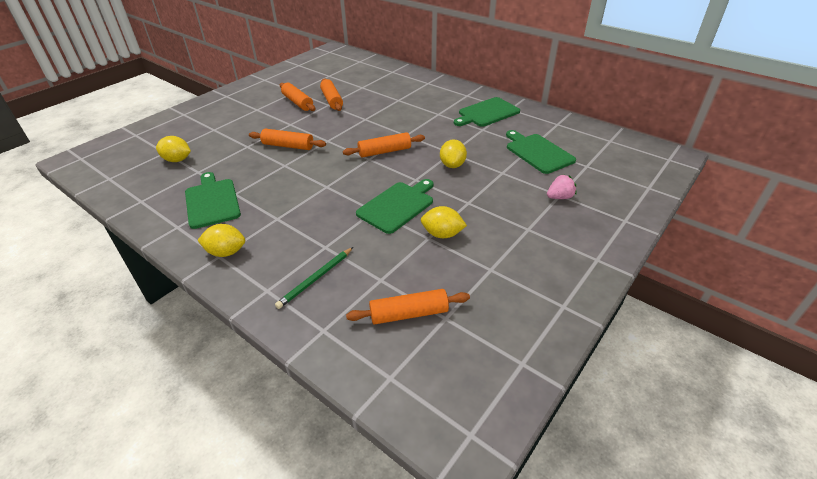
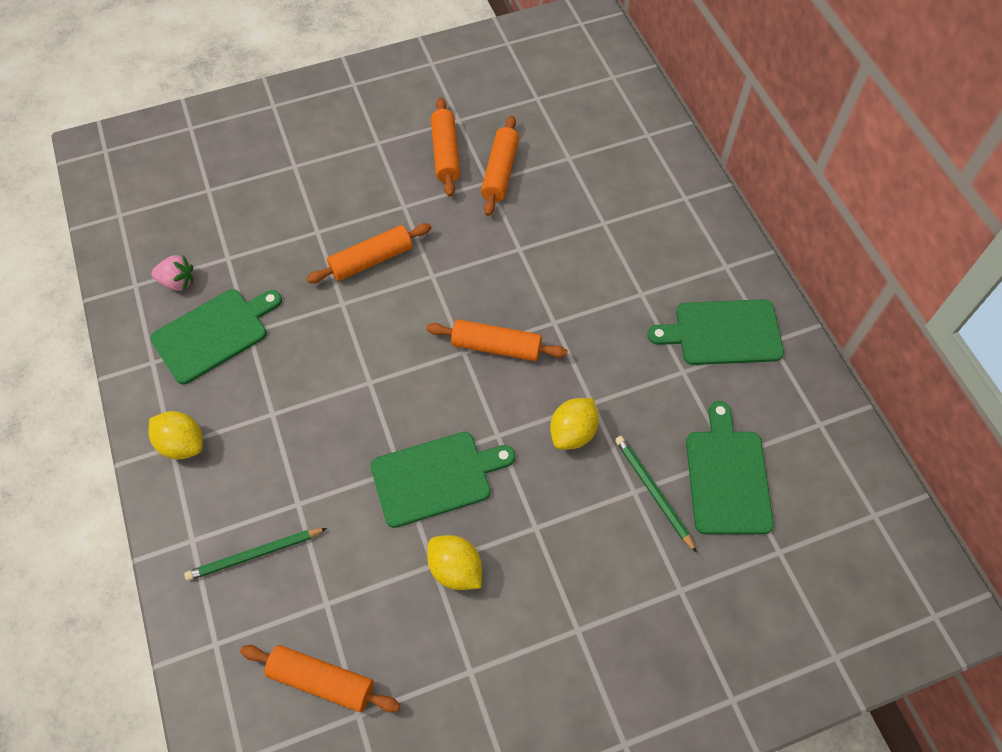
camera: 30 degrees right, 20 degrees up
yellow lemon [156,136,191,162] -> none
green cutting board [185,172,241,229] -> green cutting board turned 45 degrees clockwise [150,289,282,385]
orange rolling pin [249,129,326,150] -> orange rolling pin turned 75 degrees counterclockwise [306,223,432,283]
pink strawberry [547,174,576,199] -> pink strawberry moved to [151,255,193,291]
none -> green pencil [615,436,697,553]

